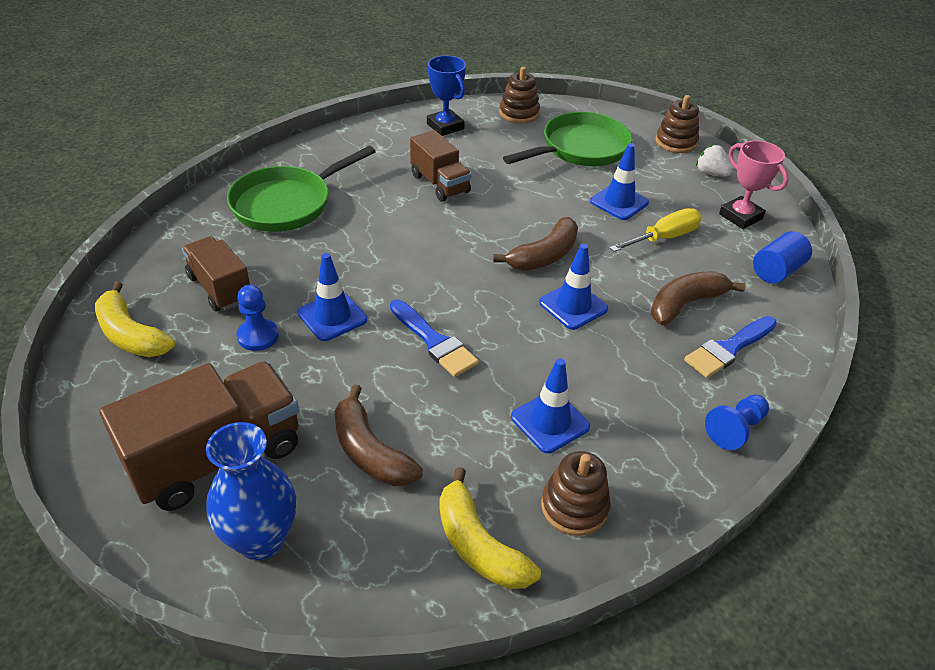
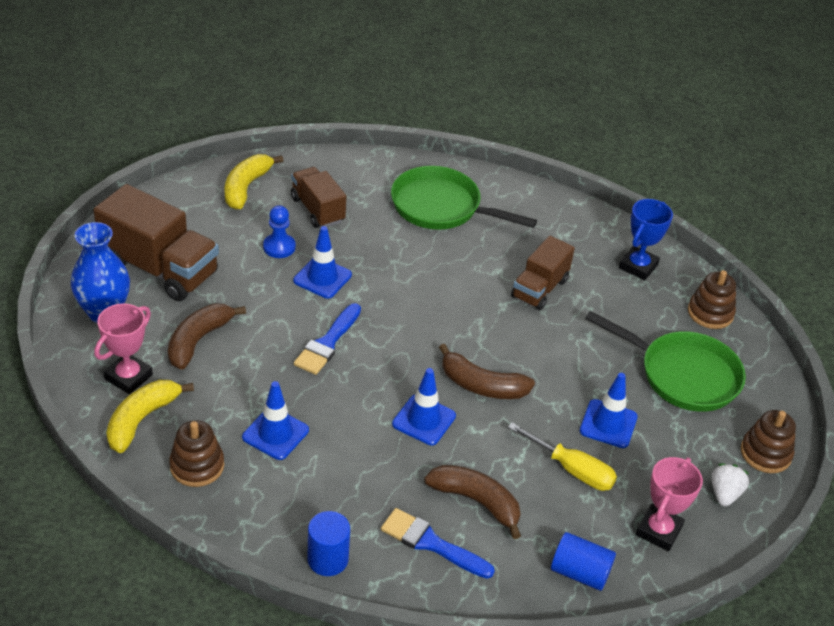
camera: 65 degrees right, 0 degrees up
brown truck [182,236,250,311] -> brown truck turned 60 degrees counterclockwise [291,167,346,228]
blue pawn [705,395,769,450] -> blue cylinder [307,511,350,576]
none -> pink trophy [94,303,153,394]

